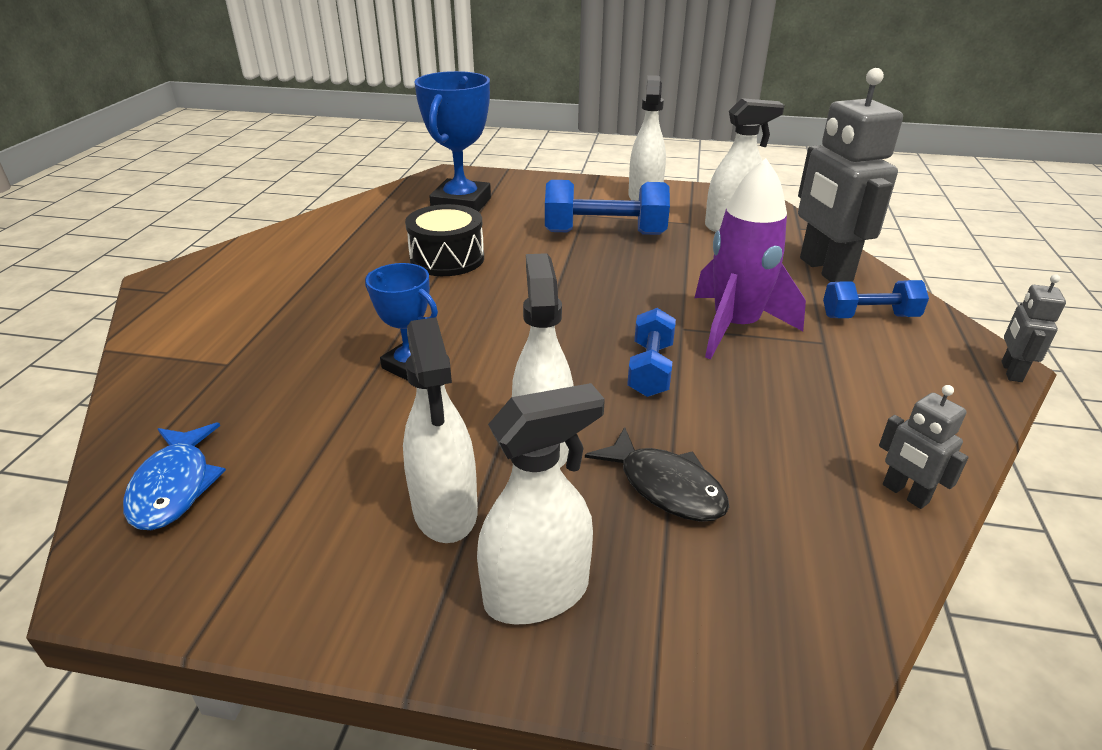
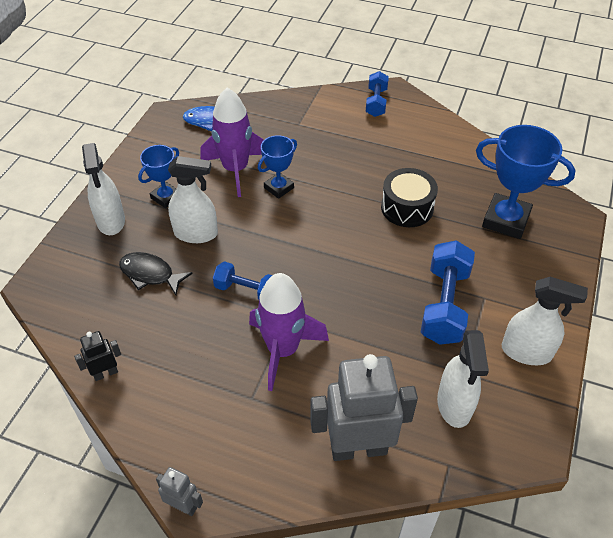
camera: 100 degrees right, 15 degrees up
white spray bottle [403,317,478,543] -> blue trophy [138,145,179,208]
black fish [585,427,729,522] -> black fish turned 60 degrees clockwise [119,252,193,295]
blue dumbbell [823,280,929,318] -> blue dumbbell moved to [366,71,389,117]
grey robot [879,385,969,509] -> black robot [74,331,121,381]
none -> purple rocket [201,88,264,197]

